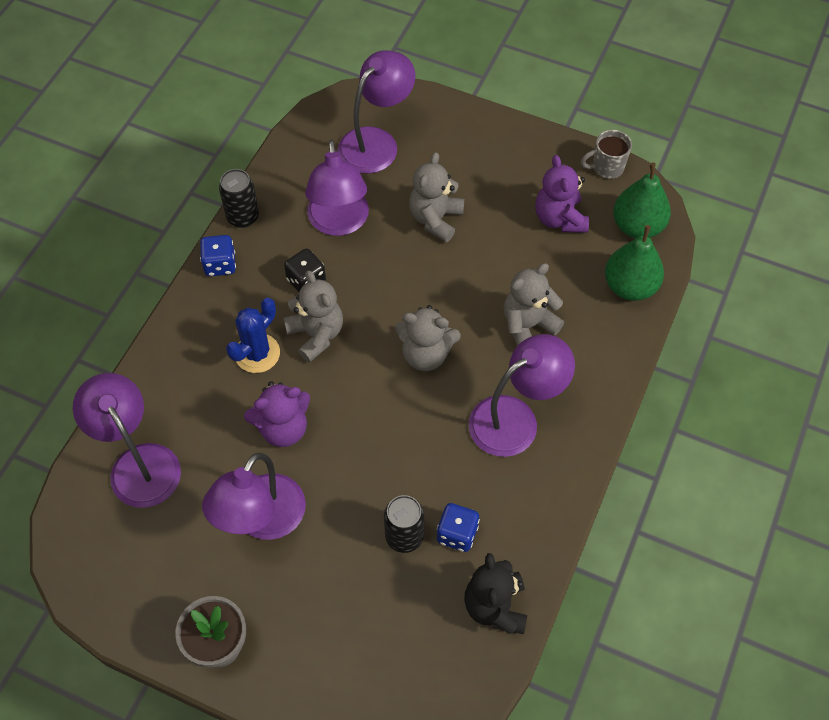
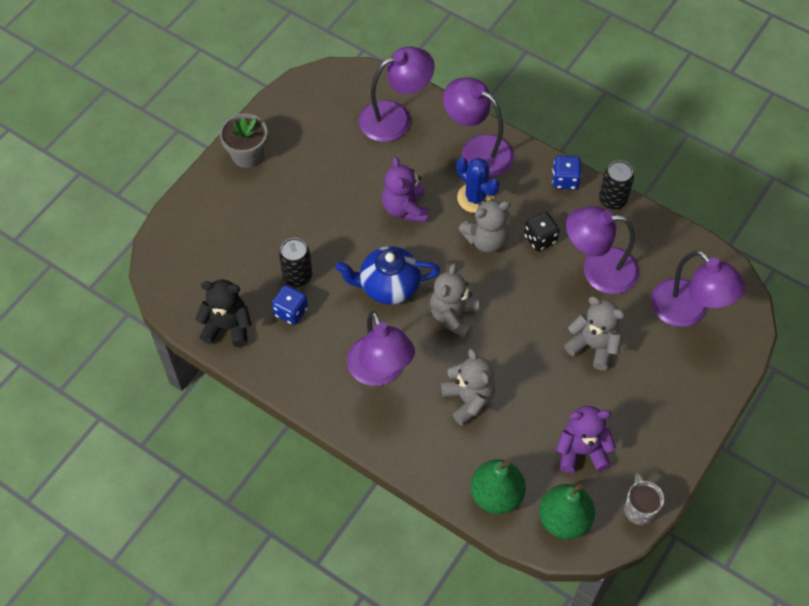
camera: 100 degrees right, 0 degrees up
purple lamp [202,453,306,540] -> purple lamp moved to [443,77,514,177]
none -> blue teapot [335,246,440,305]

